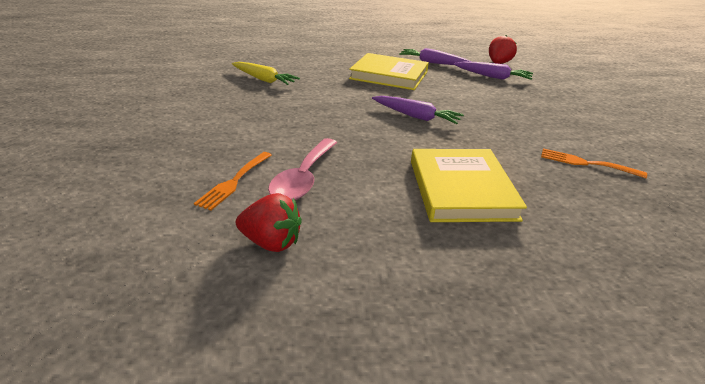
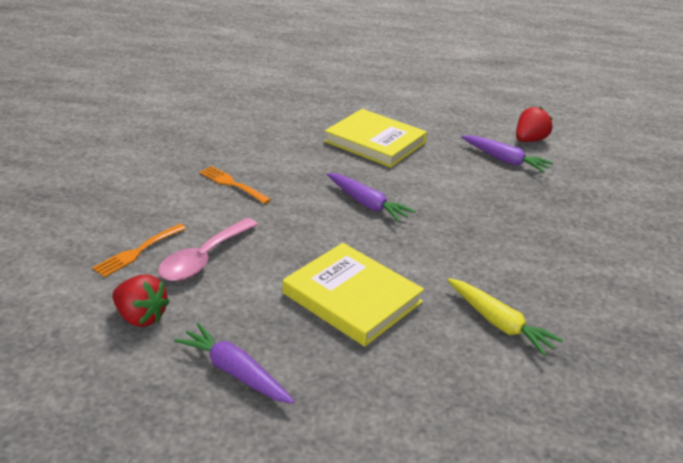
camera: 15 degrees right, 0 degrees up
yellow carrot [232,62,300,85] -> yellow carrot moved to [447,278,563,356]
purple carrot [399,48,471,65] -> purple carrot moved to [174,323,294,403]
yellow book [411,149,527,222] -> yellow book turned 60 degrees counterclockwise [283,243,424,346]
orange fork [541,148,647,178] -> orange fork moved to [199,166,271,204]

